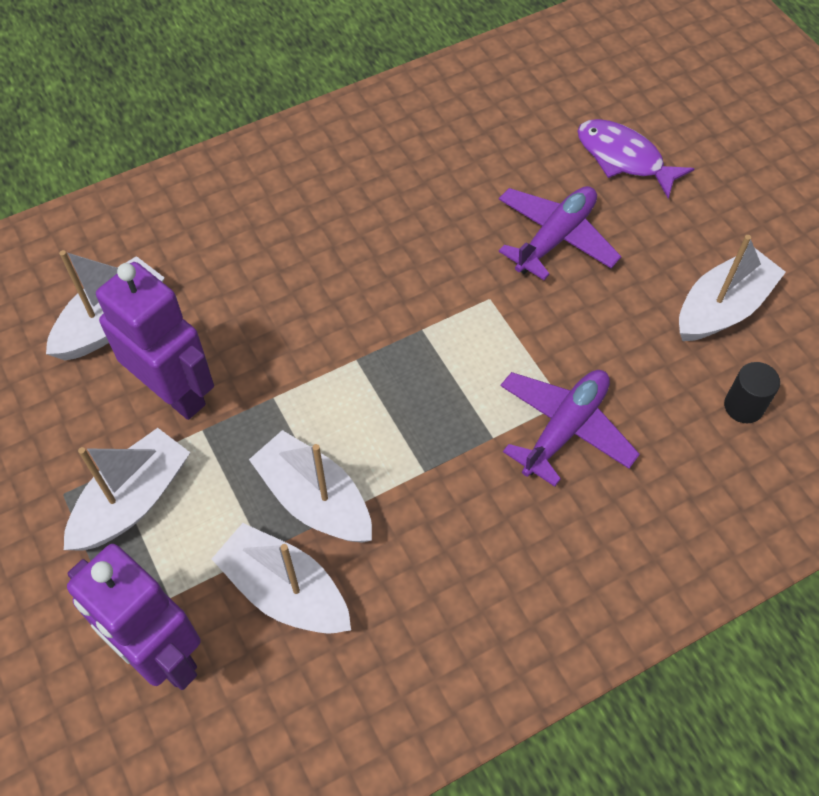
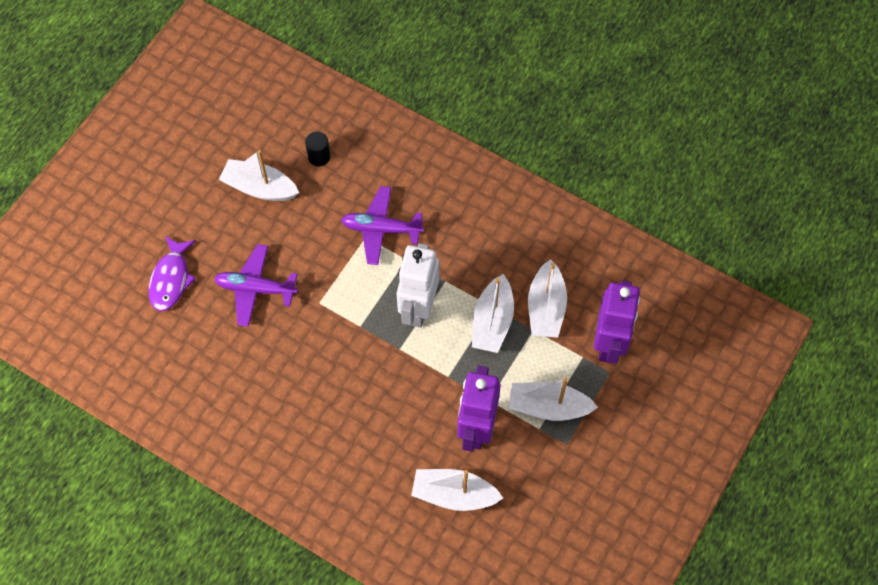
camera: 120 degrees left, 5 degrees up
none -> white robot [397,243,439,328]

